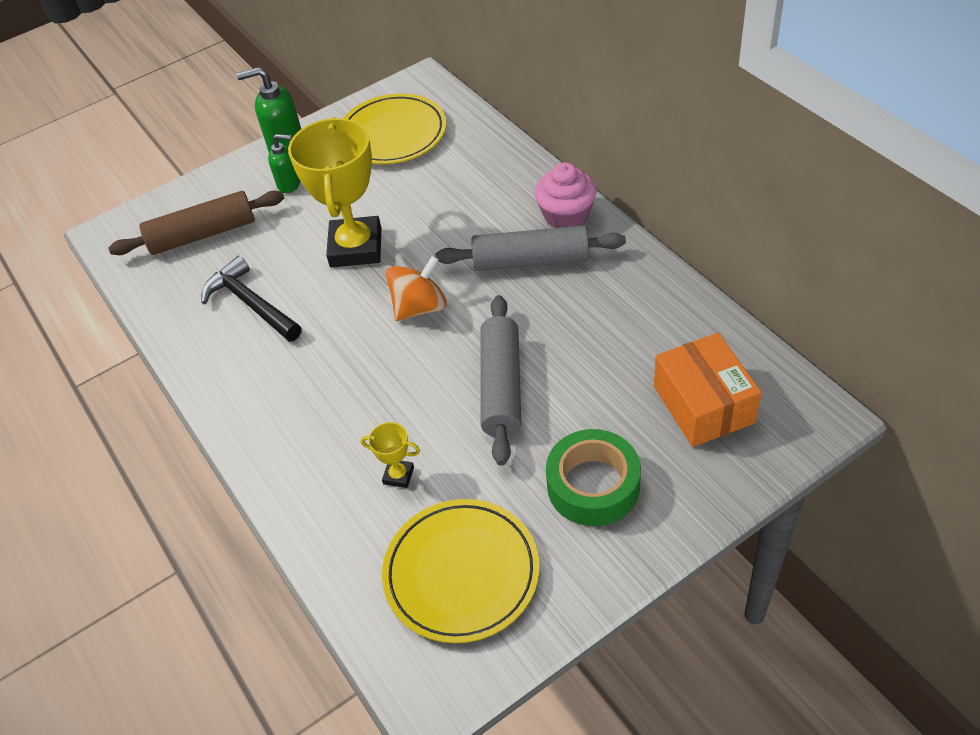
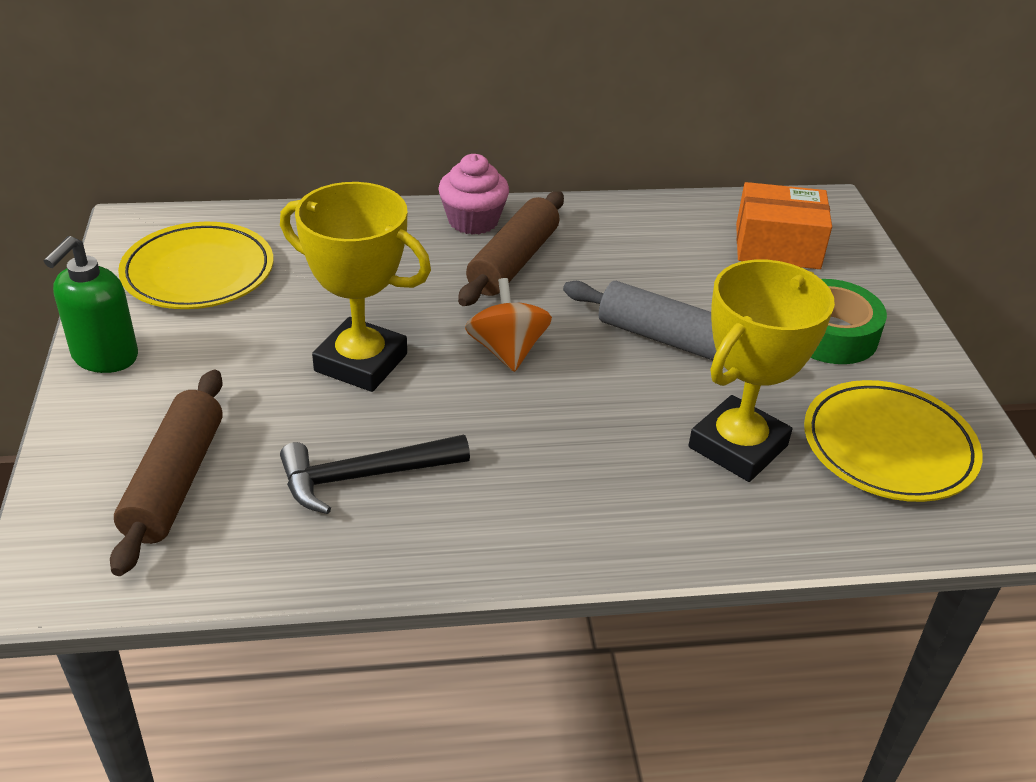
camera: 70 degrees left, 10 degrees down
green soap dispenser [268,134,300,193] -> none
yellow trophy [361,422,420,488] -> yellow trophy [689,260,835,482], size x2.39
grey rolling pin [435,225,626,271] -> brown rolling pin [458,191,564,306]

